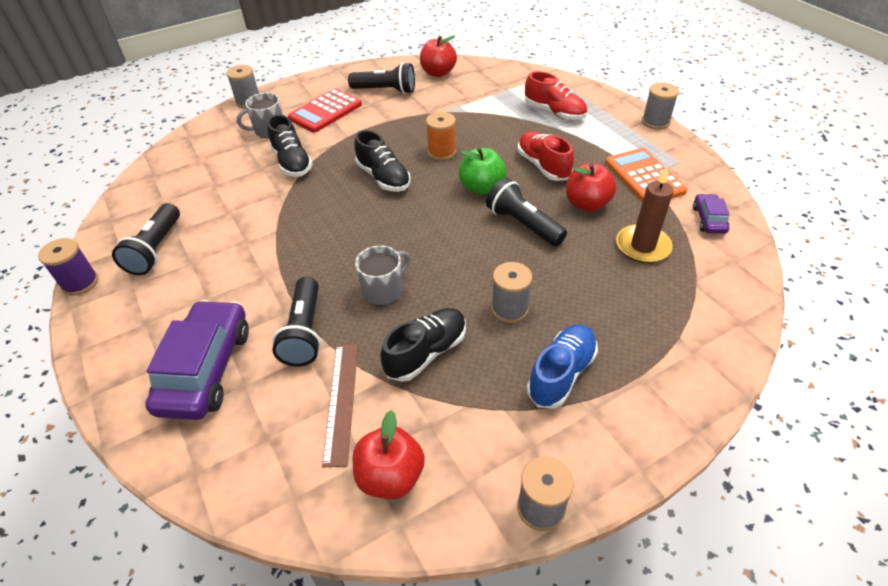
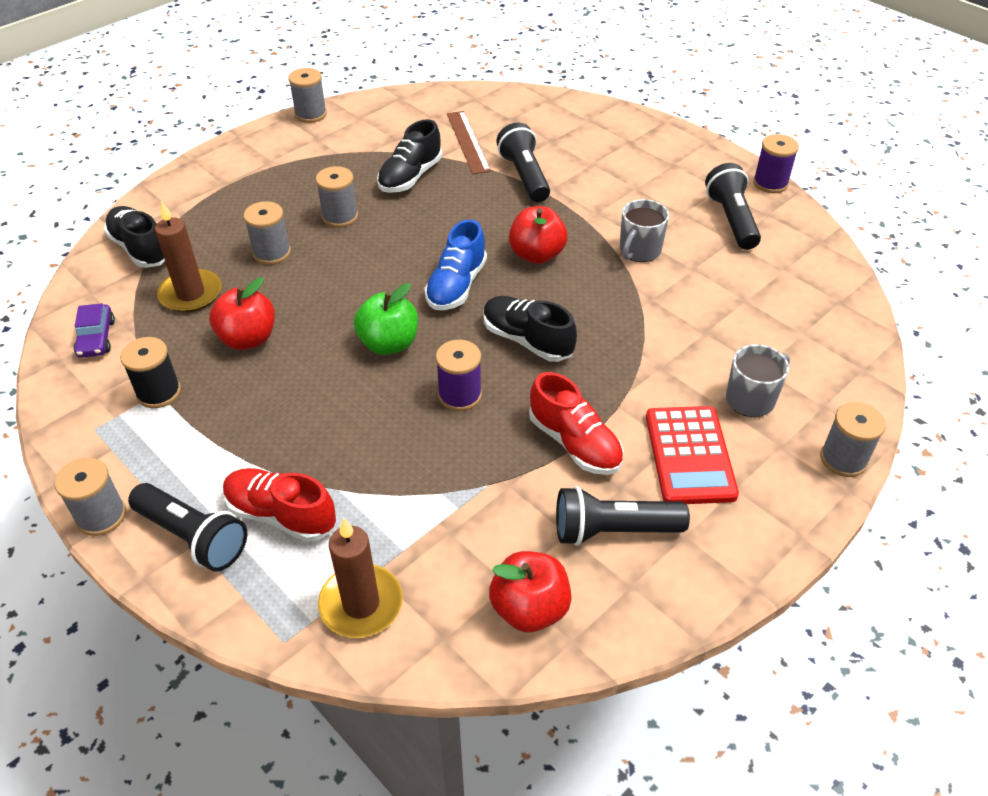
camera: 165 degrees right, 0 degrees up
purple car [145,300,249,420] -> none
black shoe [267,114,313,177] -> black shoe moved to [104,206,165,268]
red calculator [288,89,362,133] -> red calculator turned 150 degrees clockwise [646,406,739,504]
red apple [353,410,425,499] -> red apple moved to [509,206,567,264]
grey mug [355,245,410,306] -> grey mug moved to [620,199,669,262]
orange spool [426,112,456,161] -> purple spool [436,340,482,411]
black flashlight [486,178,567,246] -> black flashlight moved to [128,483,247,572]
red shoe [518,131,574,181] -> red shoe moved to [529,372,624,475]
blue shoe [527,325,598,409] -> blue shoe moved to [425,219,487,310]
orange calculator [605,148,688,202] -> black spool [120,337,181,408]
none -> grey spool [243,201,291,265]
none -> brown candle [318,518,403,638]

